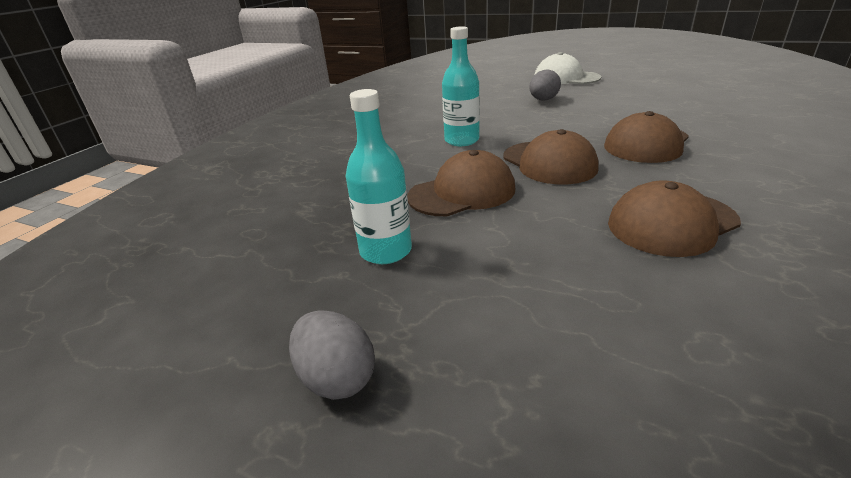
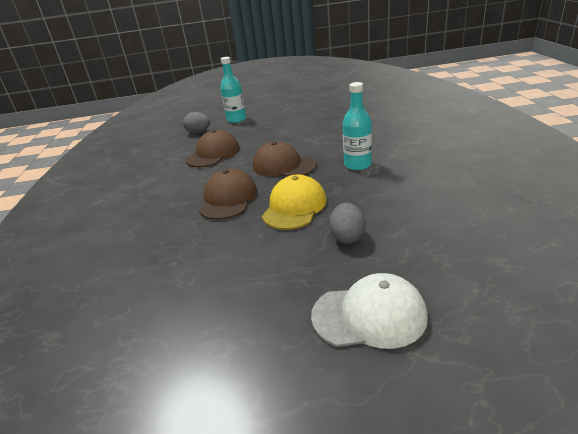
camera: 150 degrees right, 0 degrees up
grey egg [289,310,375,400] -> grey egg moved to [183,112,210,134]
turquoise bottle [346,89,412,264] -> turquoise bottle moved to [220,57,246,123]
brown cap [407,150,515,216] -> none
none -> yellow cap [262,175,327,230]

